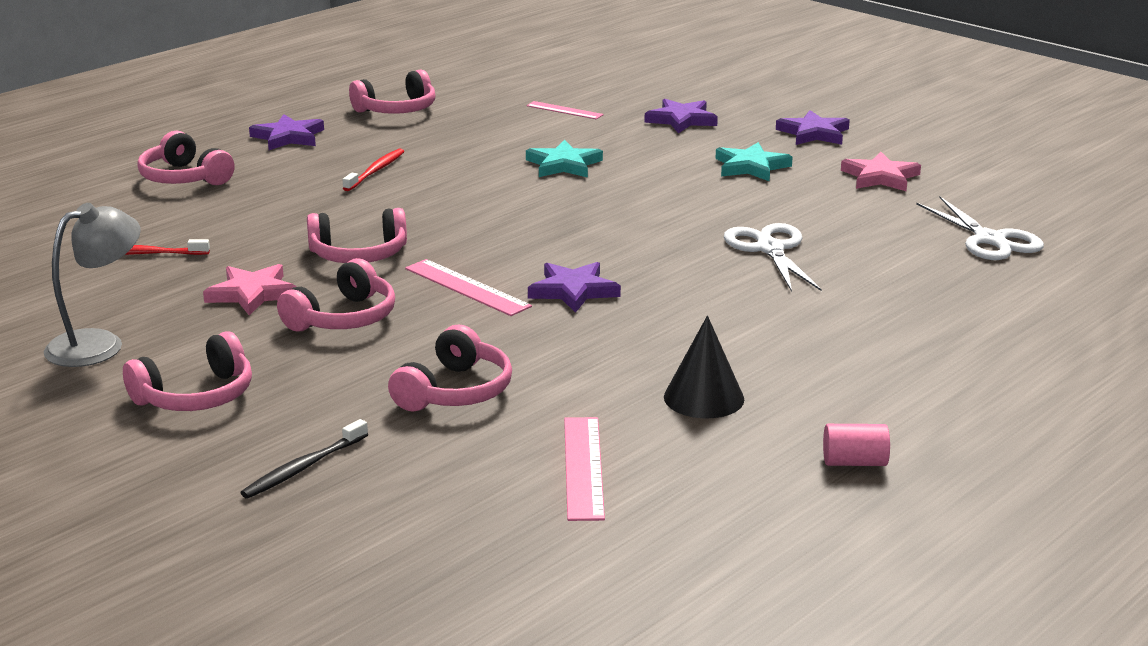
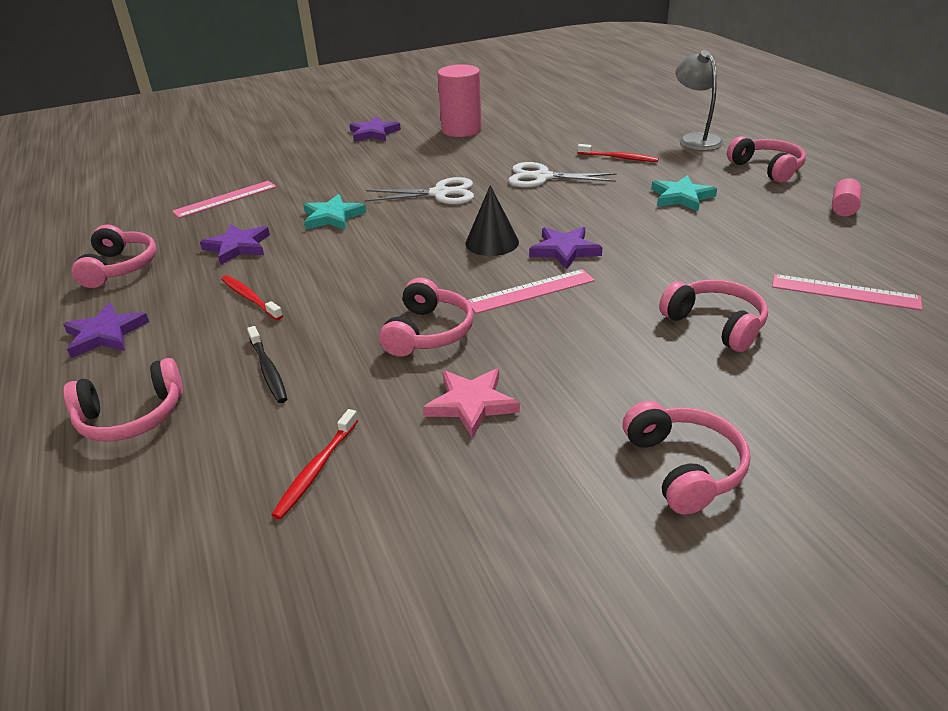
camera: 65 degrees left, 10 degrees up
grey lamp [44,203,141,367] -> grey lamp moved to [675,50,724,151]
black toothbrush [240,419,368,499] -> black toothbrush moved to [247,326,287,403]
pink headphones [277,258,395,332] -> pink headphones moved to [727,136,806,183]
pink ruler [527,101,604,119] -> pink ruler [172,181,277,218], size x1.51
purple star [644,99,718,133] -> purple star moved to [200,224,270,265]
black cone [664,316,744,418] -> black cone moved to [465,185,519,256]
turquoise star [716,142,793,182] -> turquoise star moved to [651,175,717,211]
pink star [841,152,921,191] -> pink cylinder [438,64,482,137]
white scissors [916,197,1044,260] -> white scissors moved to [365,177,474,204]
none -> red toothbrush [578,144,659,162]

